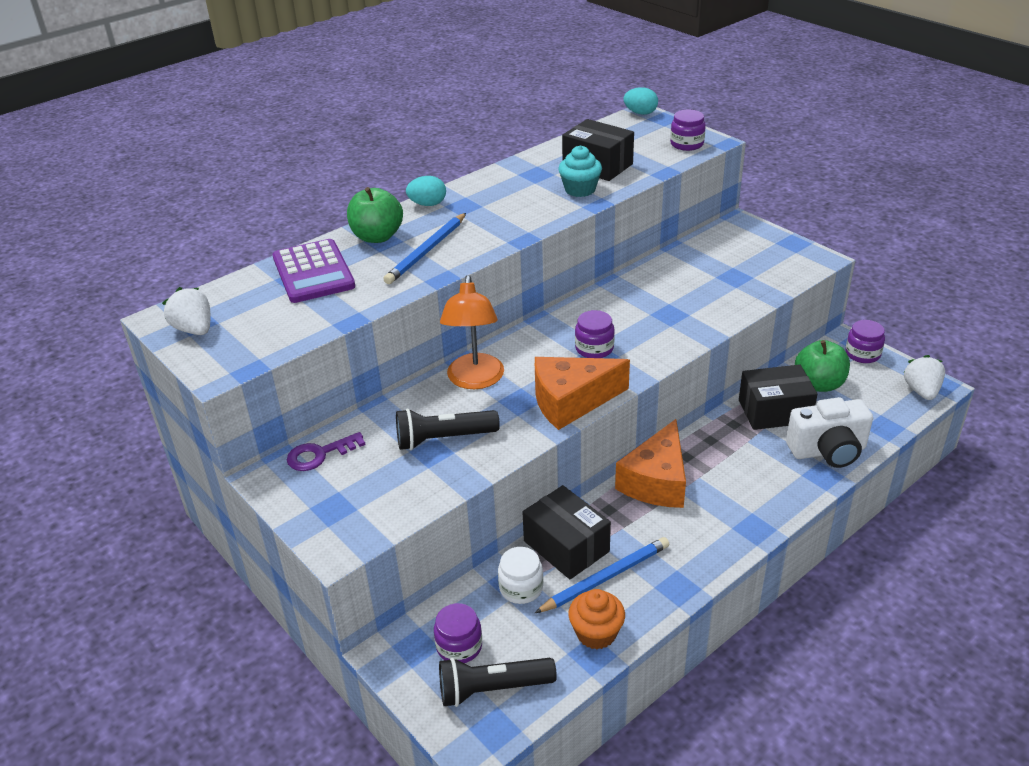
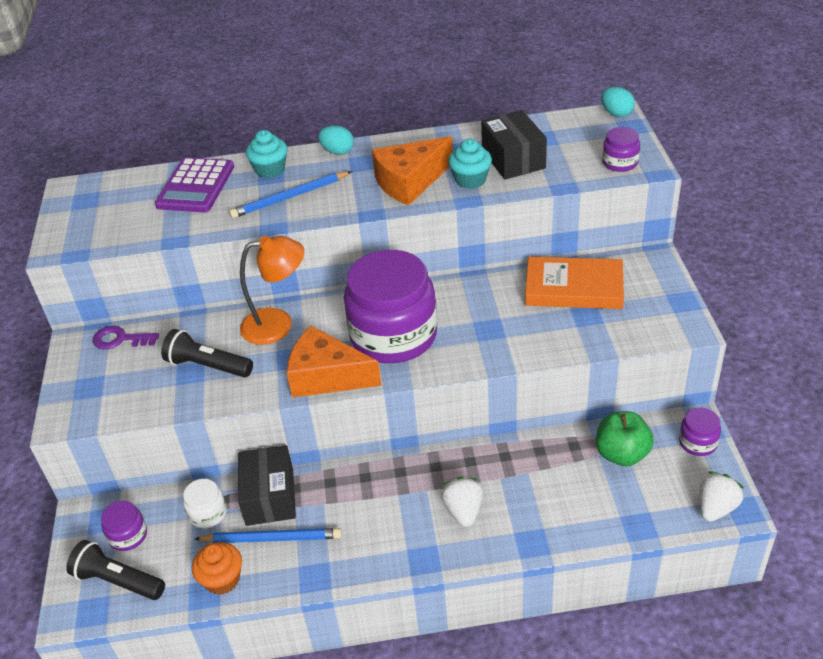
camera: 35 degrees right, 5 degrees up
white strawberry [162,287,211,335] -> white strawberry moved to [441,477,483,527]
green apple [347,187,403,243] -> turquoise cupcake [246,130,288,178]
orange lamp [440,275,504,389] -> orange lamp turned 135 degrees counterclockwise [240,236,304,345]
purple jar [575,310,615,358] -> purple jar [344,250,437,363], size x2.37
orange cheese [615,419,686,508] -> orange cheese moved to [372,136,453,206]
black box [739,364,817,430] -> none
white camera [786,397,873,468] -> none
none -> orange book [525,257,624,309]

